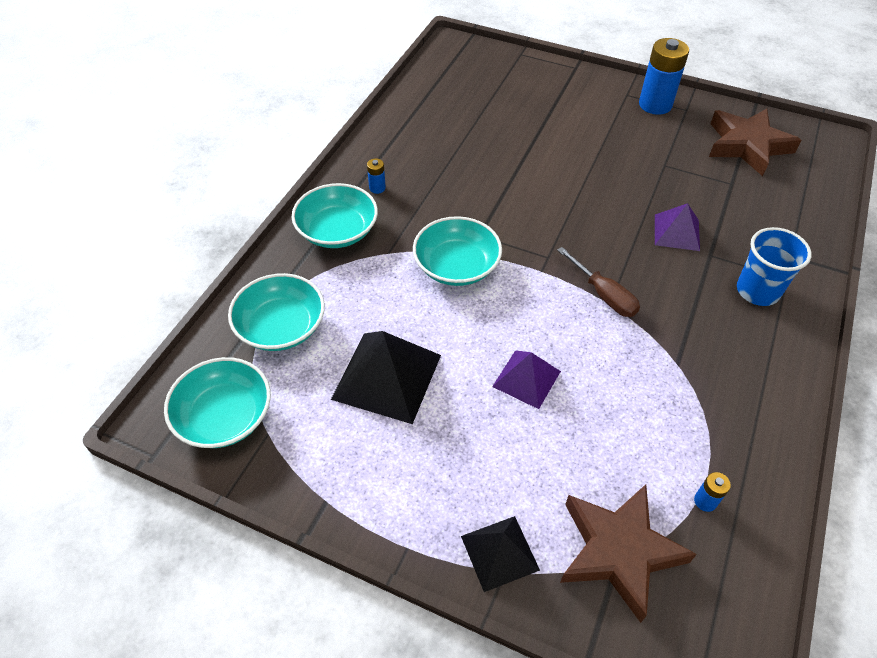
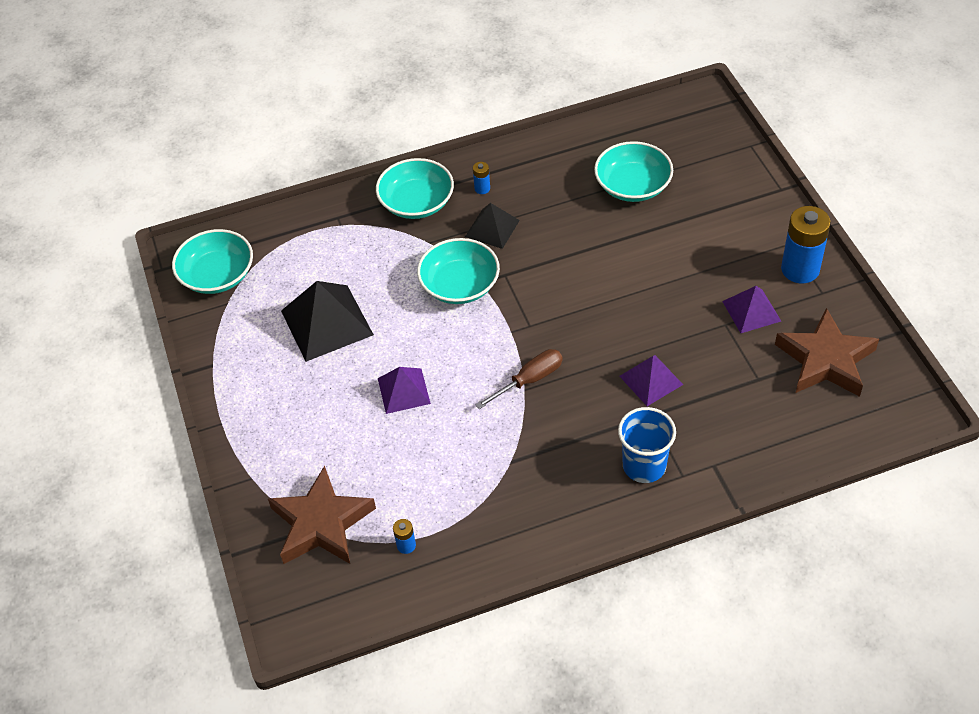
camera: 50 degrees right, 0 degrees up
turquoise bowl [228,273,325,351] -> turquoise bowl moved to [594,141,673,202]
black pyramid [461,516,540,592] -> black pyramid moved to [465,203,520,249]
brown screwdriver [557,247,640,317] -> brown screwdriver turned 135 degrees counterclockwise [476,349,562,409]
none -> purple pyramid [722,286,781,333]

